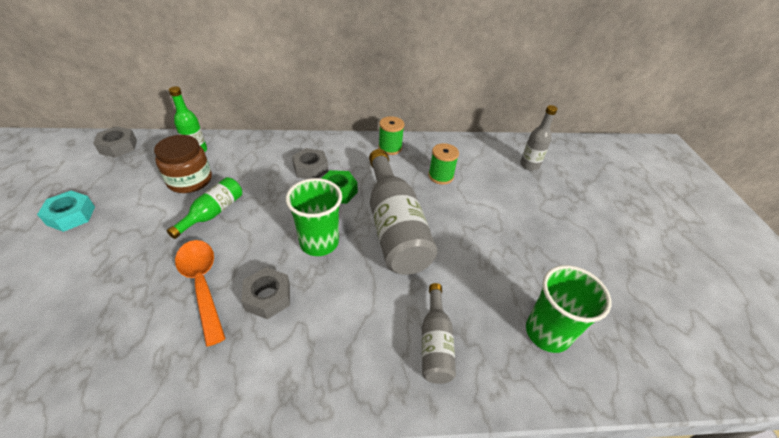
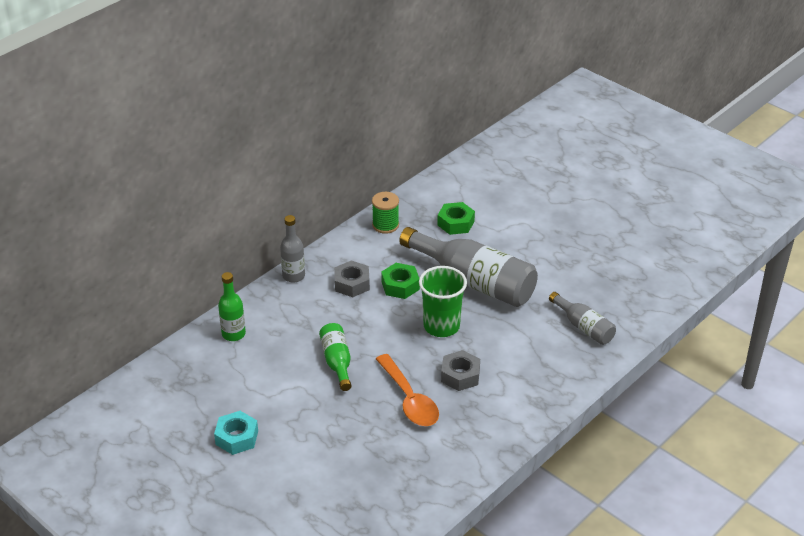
camera: 40 degrees left, 5 degrees down
grey nut [93,126,137,158] -> none
brown jar [154,135,212,193] -> none
orange spoon [175,240,226,346] -> orange spoon turned 135 degrees counterclockwise [376,354,439,426]
green spool [428,143,459,185] -> green nut [437,202,475,235]
grey bottle [520,105,557,171] -> grey bottle moved to [280,215,305,283]
green cup [526,265,612,353] -> none

